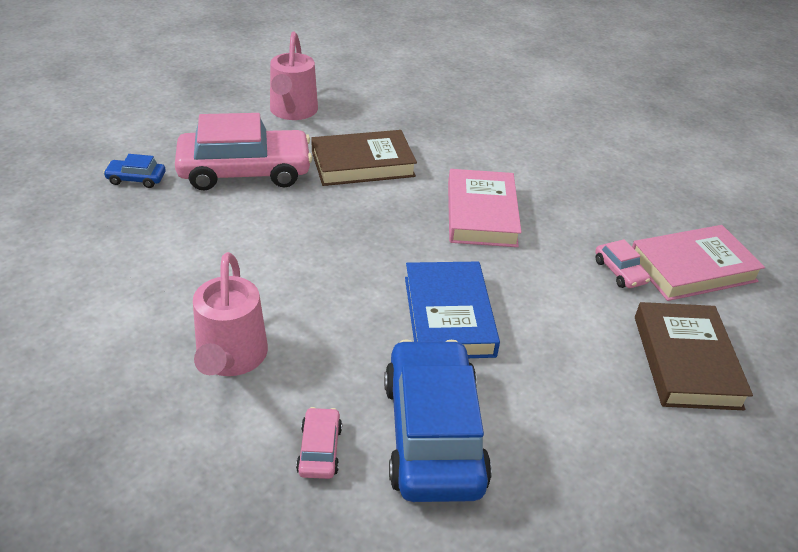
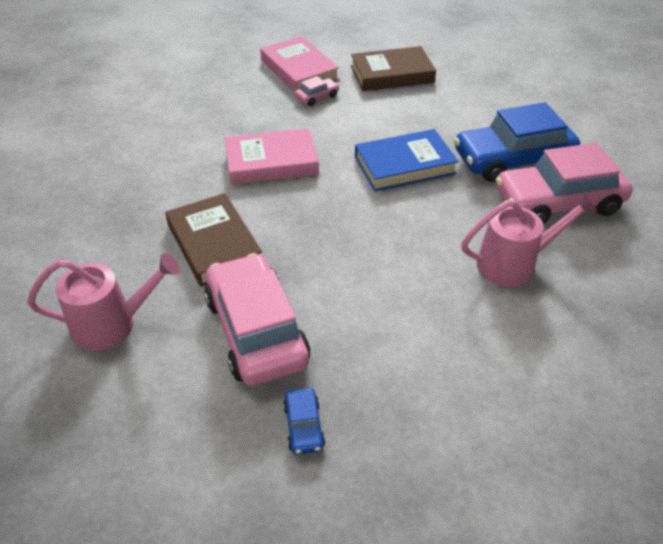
camera: 100 degrees left, 5 degrees up
pink car [296,407,342,479] -> pink car [496,143,633,224], size x2.37

